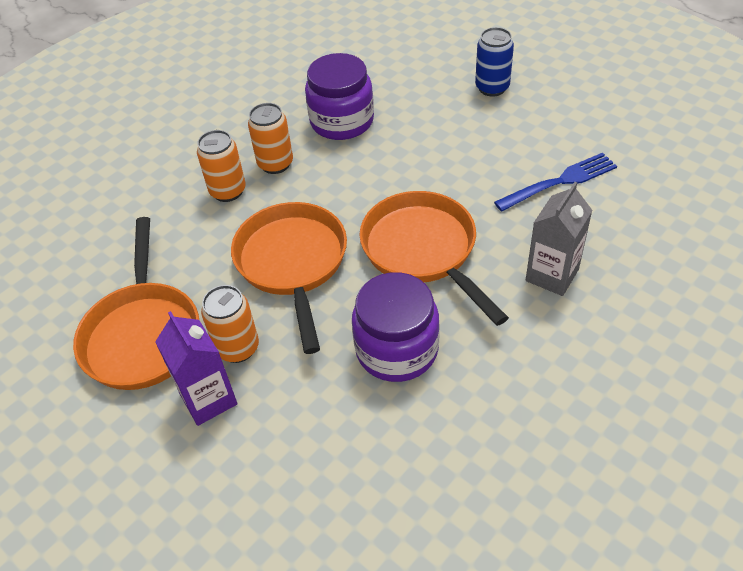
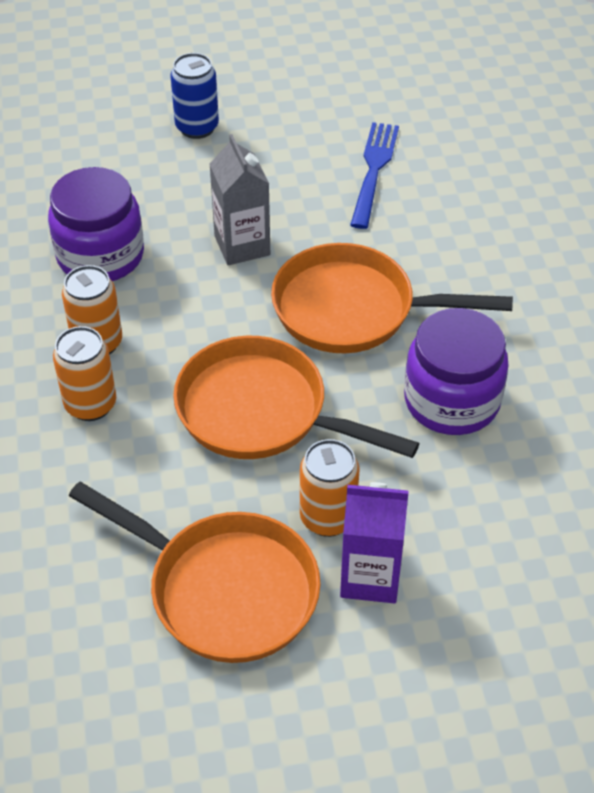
camera: 55 degrees left, 0 degrees up
grey carton [526,182,593,296] -> grey carton moved to [209,134,270,265]

